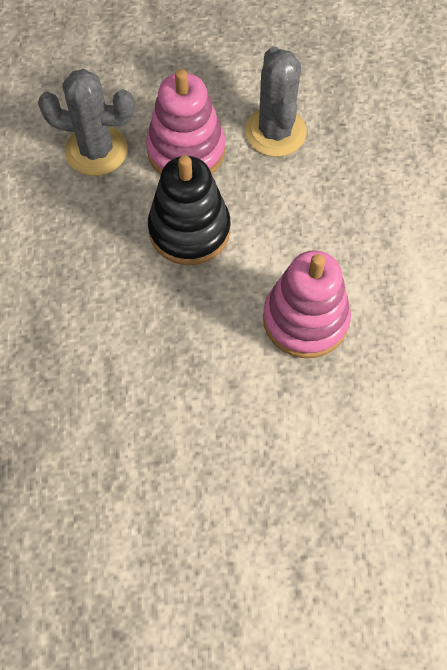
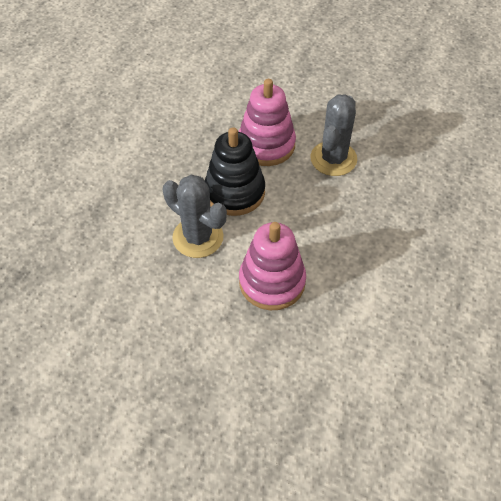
camera: 30 degrees right, 10 degrees down
grey cactus [38,69,134,176] -> grey cactus moved to [163,175,227,258]

